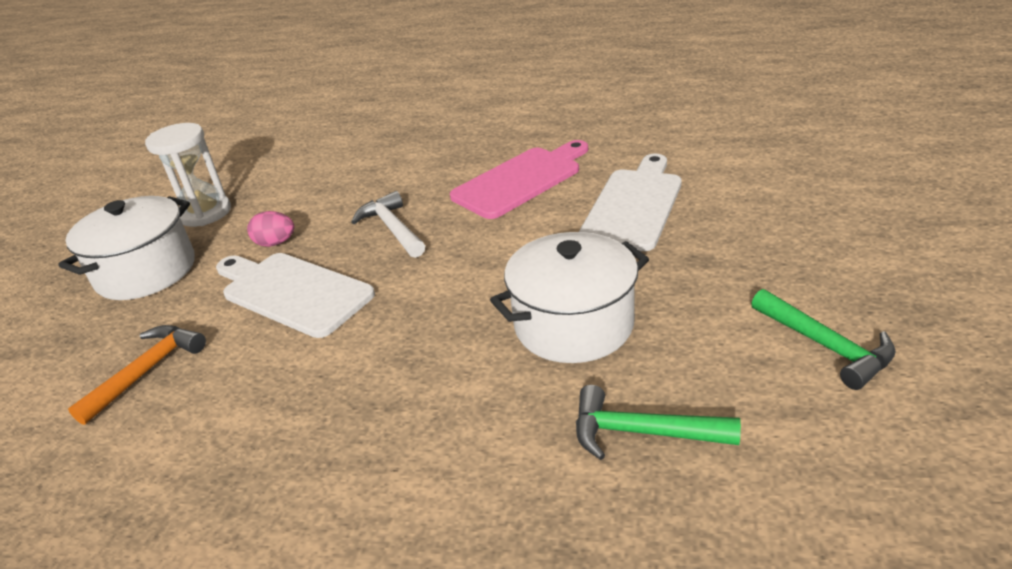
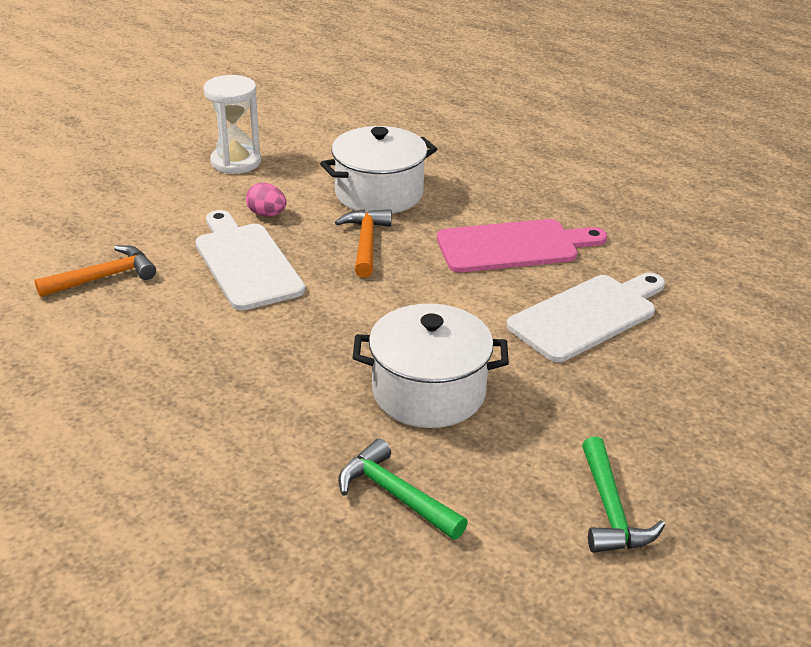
camera: 25 degrees right, 0 degrees up
white pot [58,196,195,300] -> white pot moved to [320,126,437,214]
white hammer [351,191,425,258] -> orange hammer [335,209,392,278]

